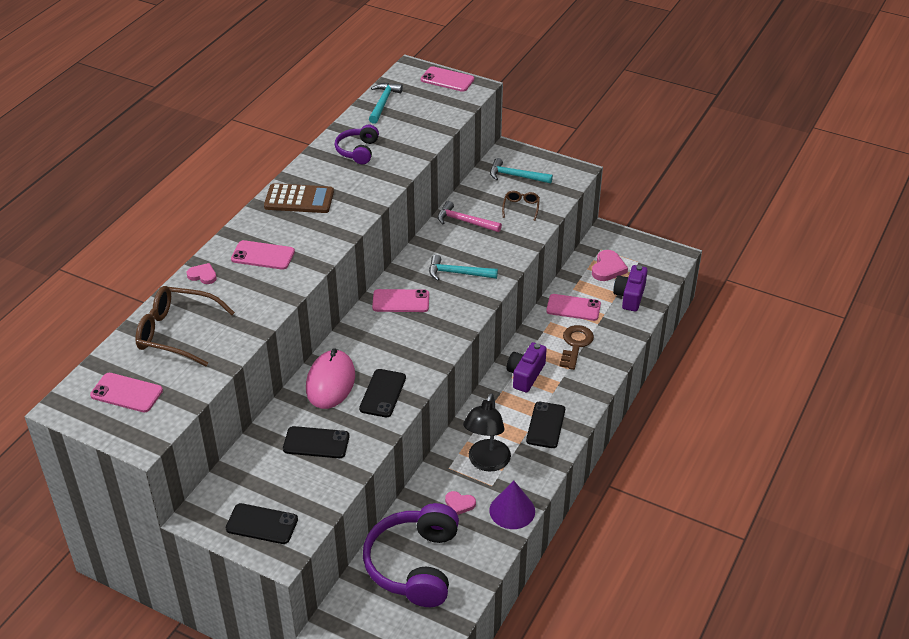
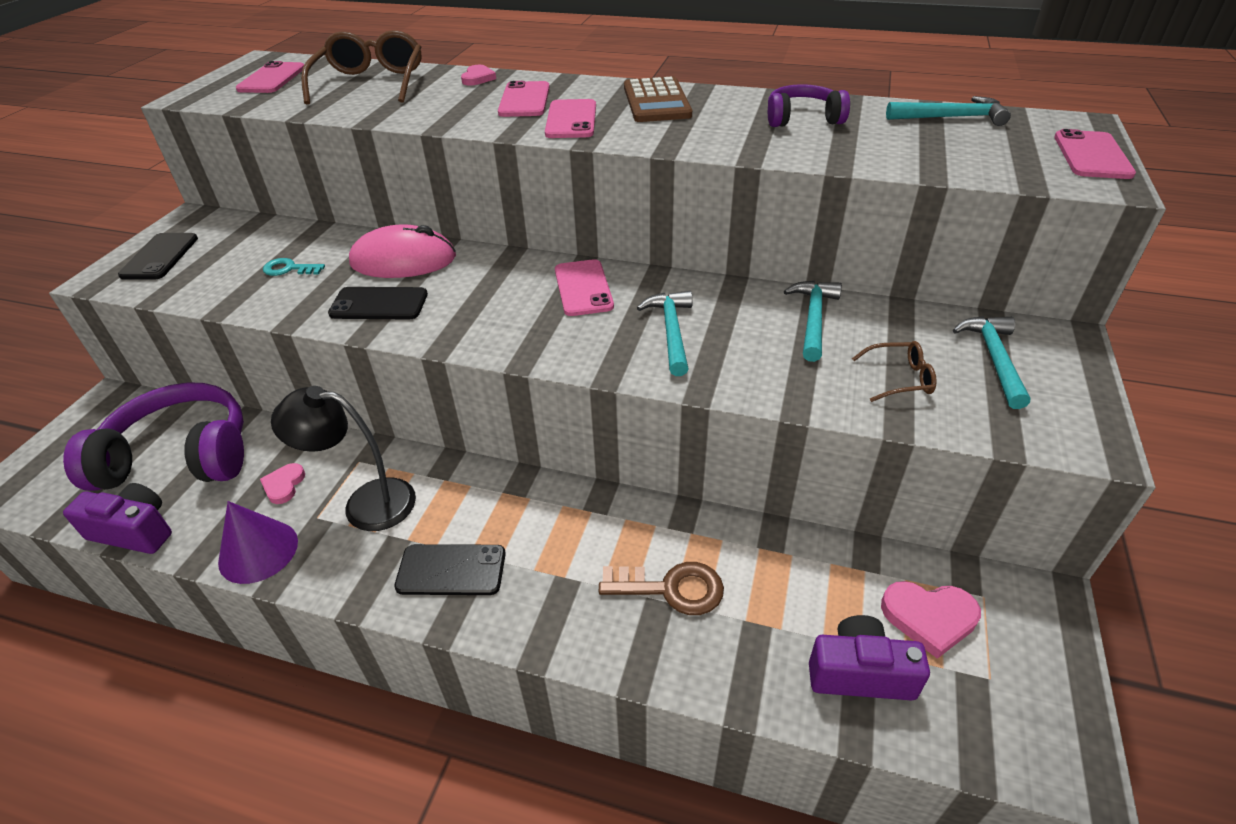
camera: 80 degrees right, 0 degrees up
black phone [283,426,349,458] -> turquoise key [263,258,325,276]
pink hammer [438,201,502,232] -> turquoise hammer [784,281,842,362]
purple camera [507,342,547,393] -> purple camera moved to [63,483,172,554]
pink phone [546,294,601,321] -> pink phone moved to [545,99,596,138]

